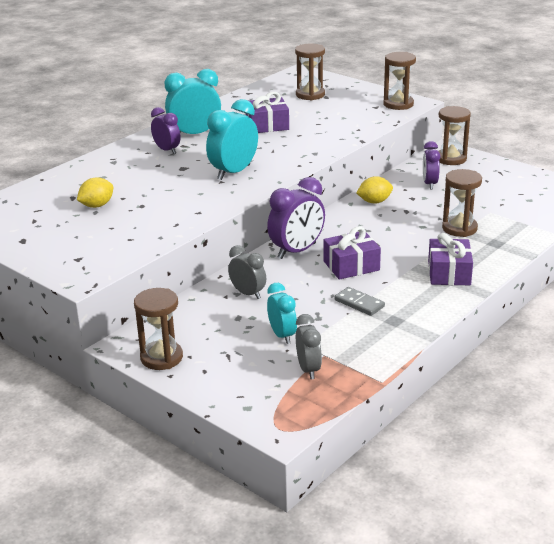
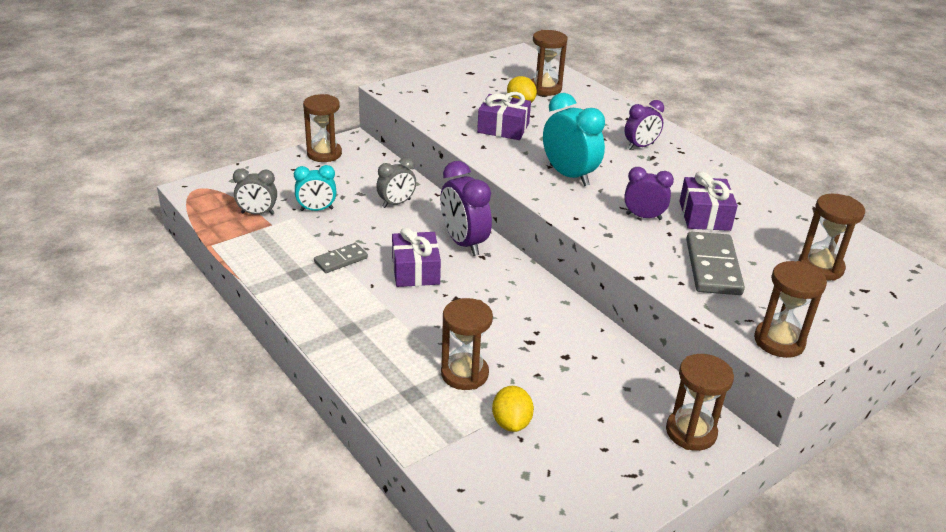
camera: 100 degrees right, 5 degrees up
turquoise clock [165,69,221,134] -> none
yellow lemon [356,176,393,204] -> yellow lemon moved to [492,386,534,432]
purple clock [423,141,440,189] -> purple clock moved to [624,167,674,220]
purple gift [428,233,473,285] -> purple gift moved to [477,92,531,140]
none -> brown hourglass [531,30,568,96]
none -> grey domino [686,232,745,295]

